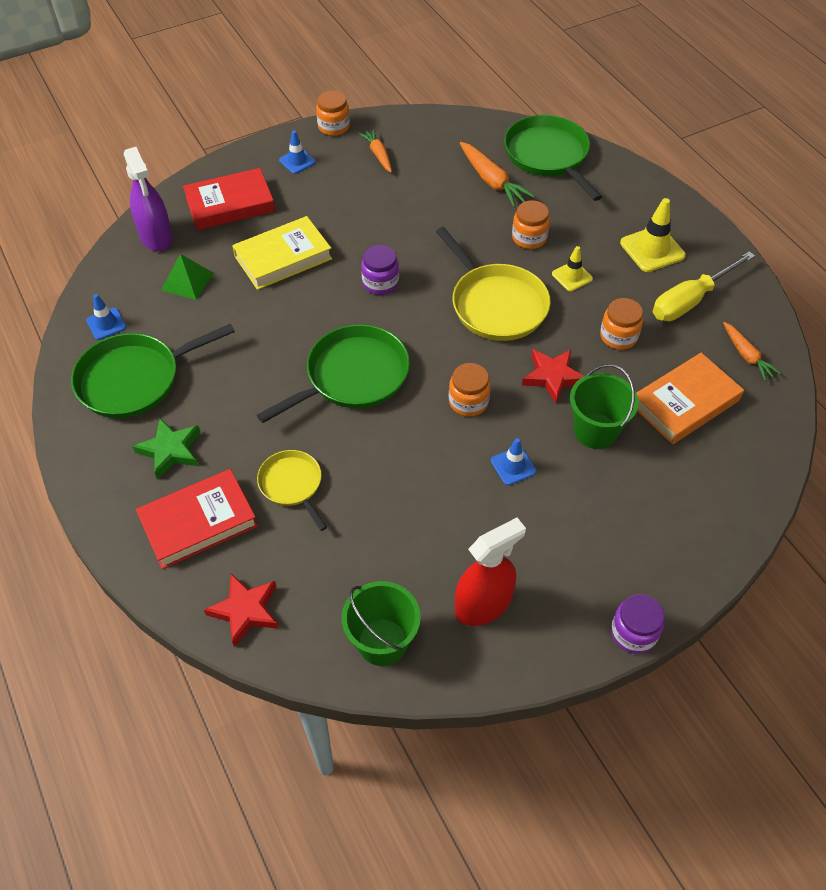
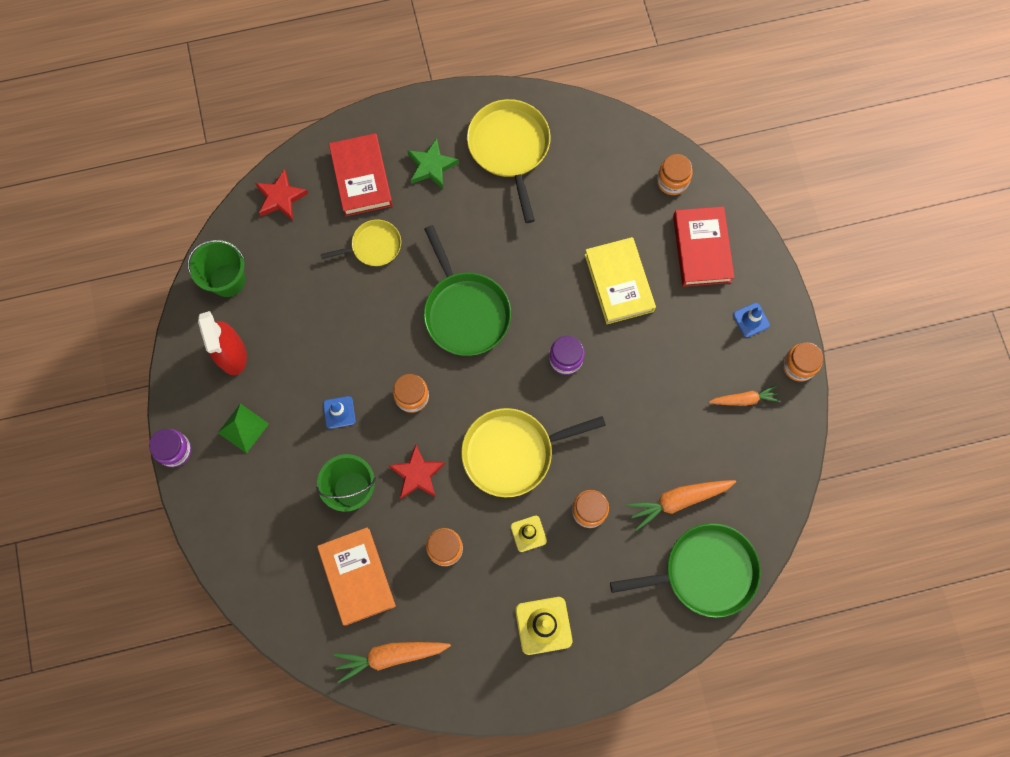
camera: 105 degrees right, 20 degrees up
green pan [71,323,235,418] -> yellow pan [467,99,551,223]
blue traffic cone [86,294,127,340] -> none
purple spray bottle [124,147,173,251] -> orange jar [657,154,693,195]
green pyramid [161,254,214,300] -> green pyramid moved to [218,403,269,453]
yellow screwdriver [653,251,755,321] -> none
orange carrot [723,322,781,381] -> orange carrot [333,642,451,683], size x1.55

